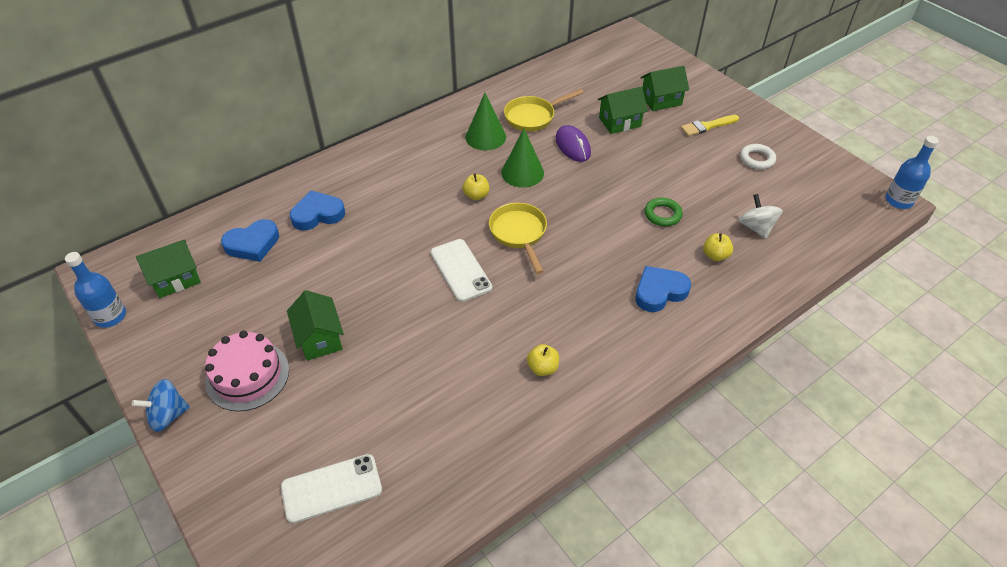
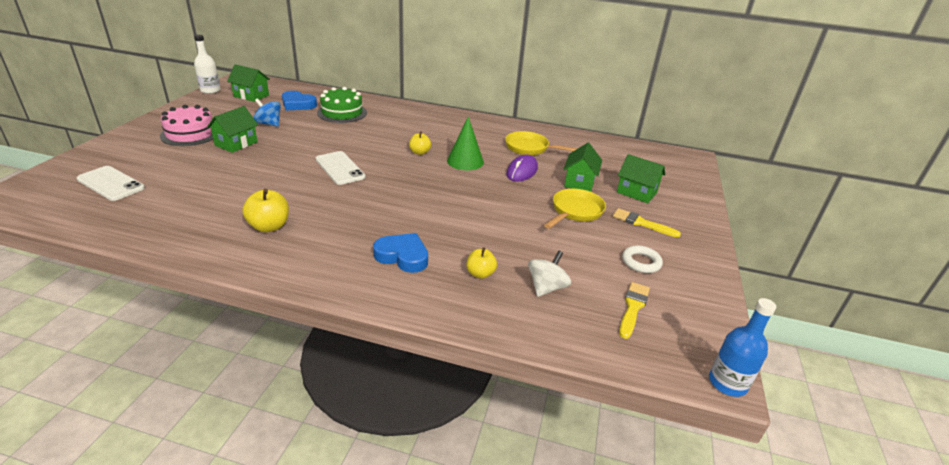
camera: 50 degrees right, 15 degrees down
blue bottle [65,252,126,328] -> white bottle [194,35,221,94]
blue spinning top [132,379,190,432] -> blue spinning top moved to [253,98,281,127]
blue heart [290,191,345,230] -> green cake [317,87,367,123]
white phone [430,239,492,302] -> white phone turned 60 degrees counterclockwise [316,151,366,185]
green cone [466,93,506,150] -> none
yellow pan [489,203,547,274] -> yellow pan moved to [544,189,606,229]
yellow apple [527,344,559,376] -> yellow apple [243,189,289,232], size x1.52
green house [598,87,648,134] -> green house turned 75 degrees clockwise [564,143,602,192]
green ring [644,198,683,226] -> none
none -> yellow brush [619,282,650,339]

